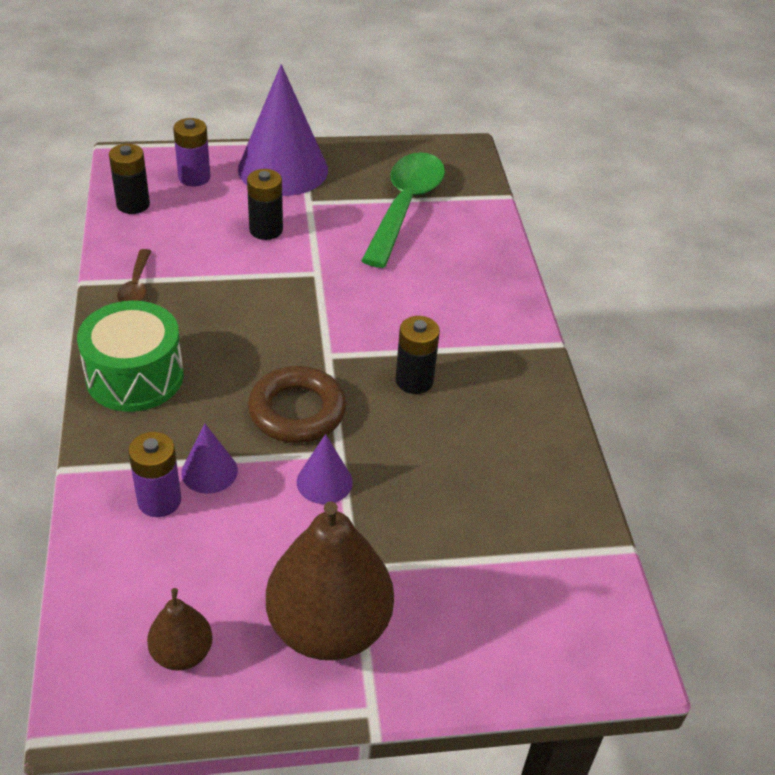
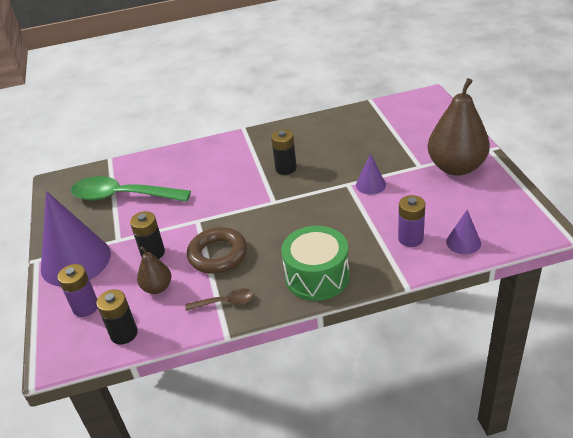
camera: 90 degrees left, 5 degrees down
brown pear [147,588,213,671] -> brown pear moved to [137,246,172,294]
purple cone [181,423,238,494] -> purple cone moved to [446,210,481,254]
brown ring [248,366,346,443] -> brown ring moved to [187,227,247,274]

